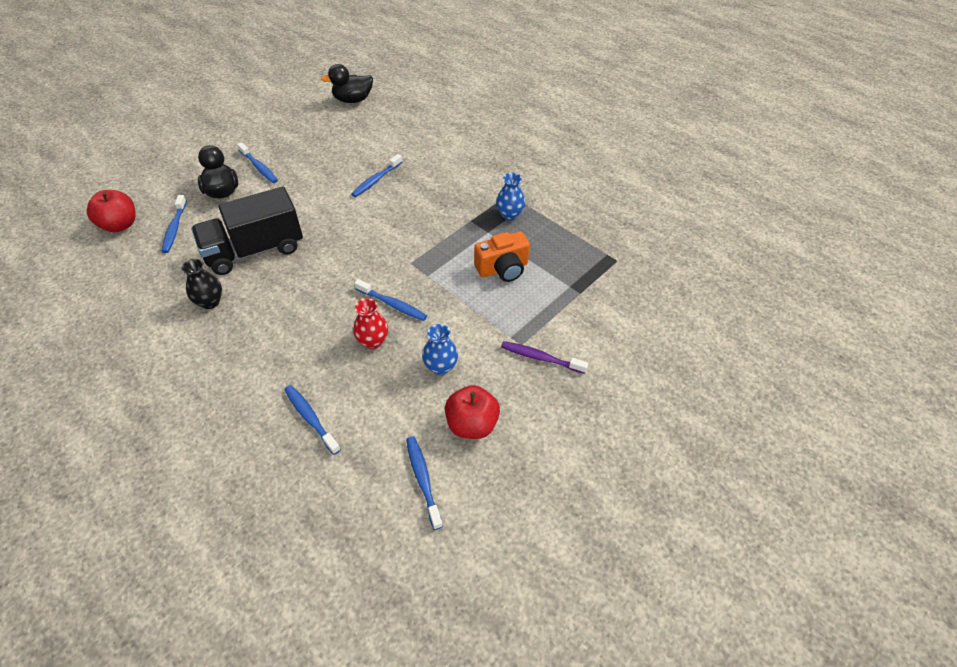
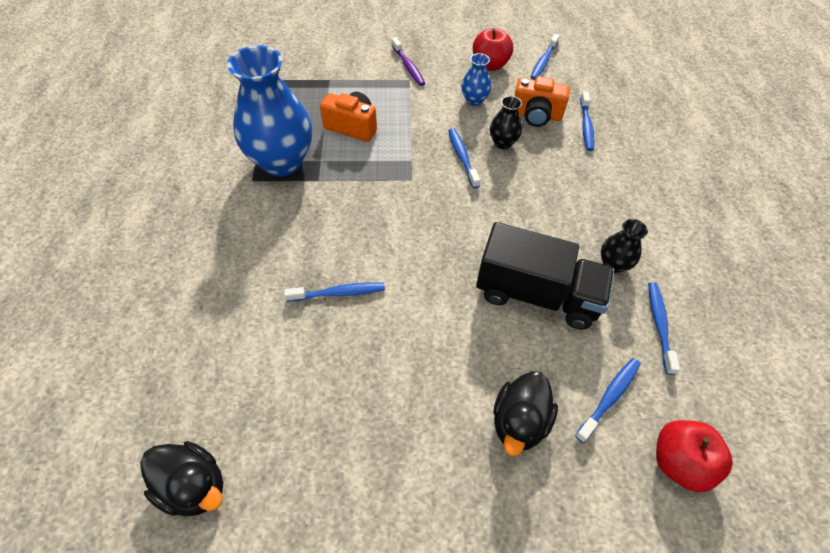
camera: 135 degrees left, 5 degrees up
blue toothbrush [237,142,278,183] -> blue toothbrush moved to [648,282,680,375]
red vase [353,298,388,349] -> black vase [490,96,522,149]
blue vase [496,173,525,220] -> blue vase [227,46,312,176], size x2.20
none -> orange camera [515,76,570,127]

